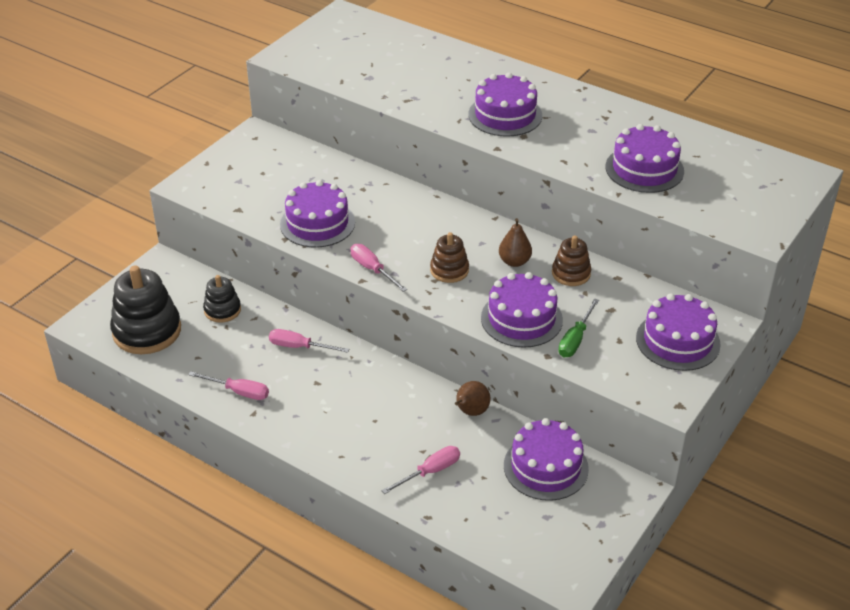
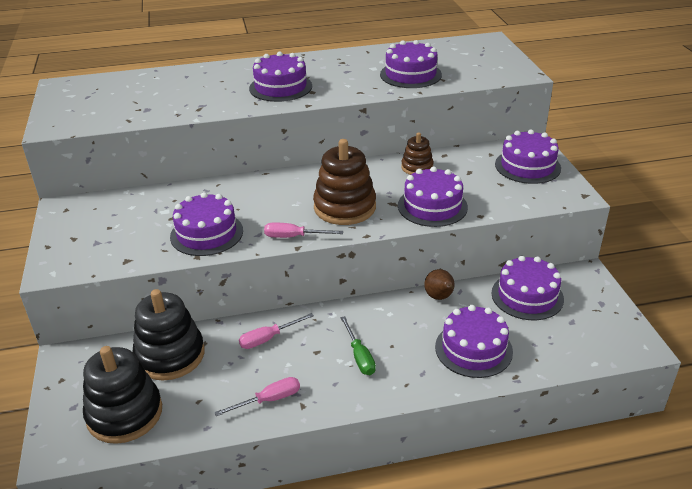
camera: 45 degrees left, 5 degrees down
black stacking toy [203,275,241,323] -> black stacking toy [133,289,205,381], size x1.81
pink screwdriver [381,446,460,494] -> purple cake [435,305,513,378]
brown stacking toy [430,232,469,283] -> brown stacking toy [313,139,376,225], size x1.81
brown pear [499,218,532,267] -> none
green screwdriver [558,298,599,358] -> green screwdriver moved to [341,316,376,375]

